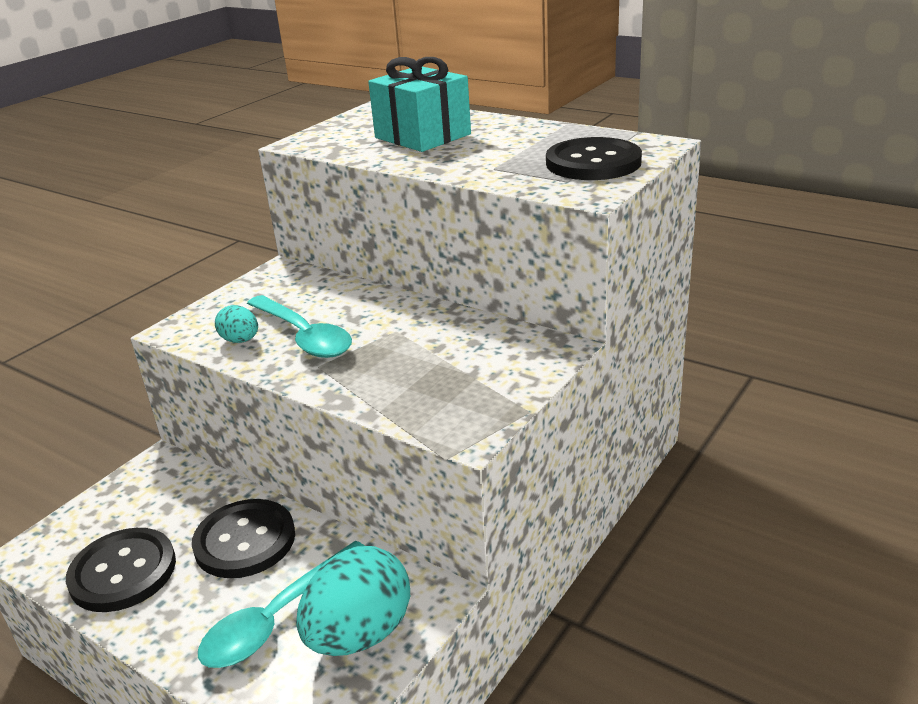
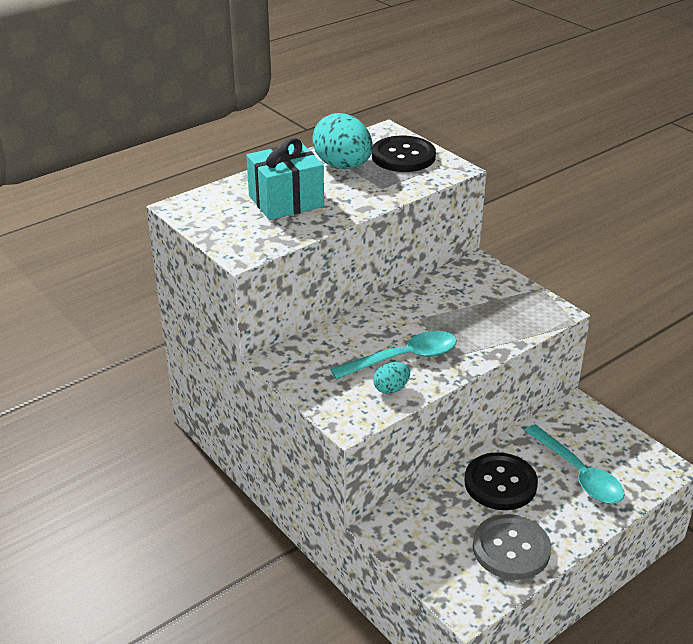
camera: 75 degrees left, 5 degrees up
black button [66,528,176,612] -> grey button [473,514,551,580]
turquoise egg [296,546,410,656] -> turquoise egg moved to [312,113,373,169]

